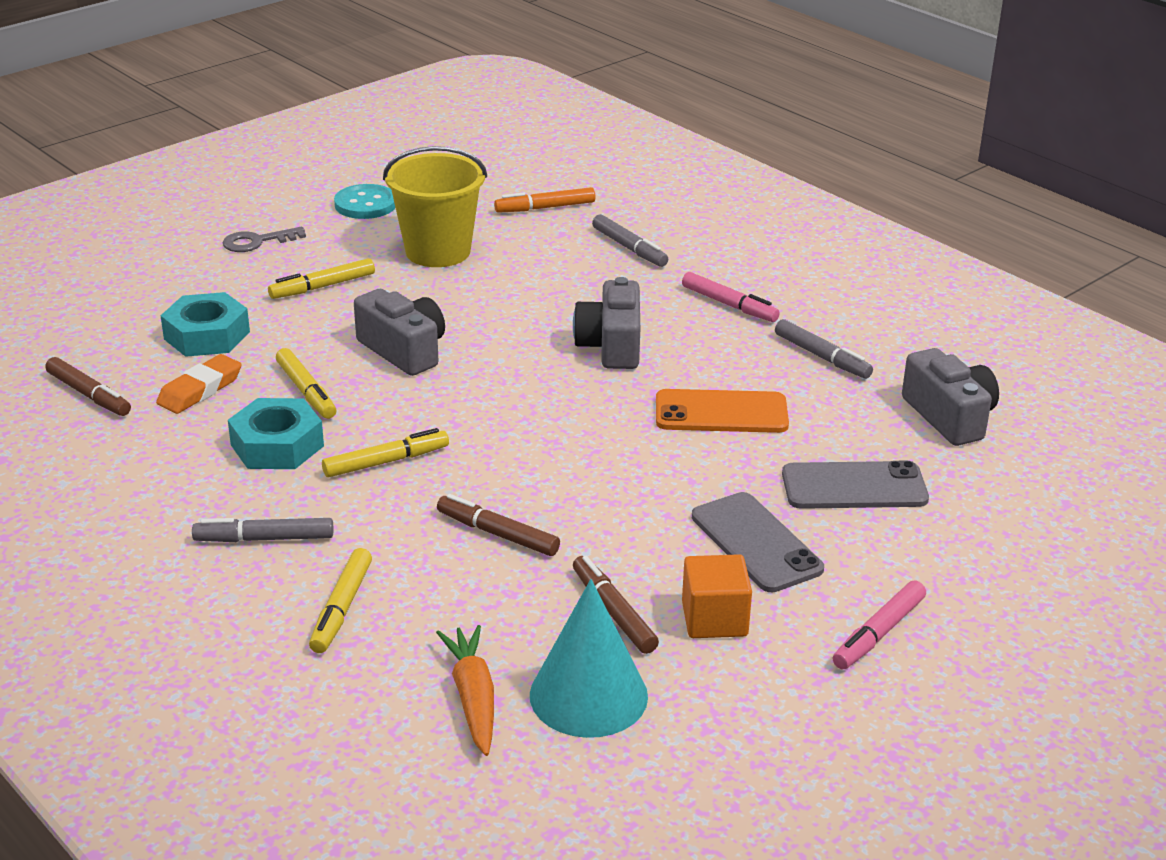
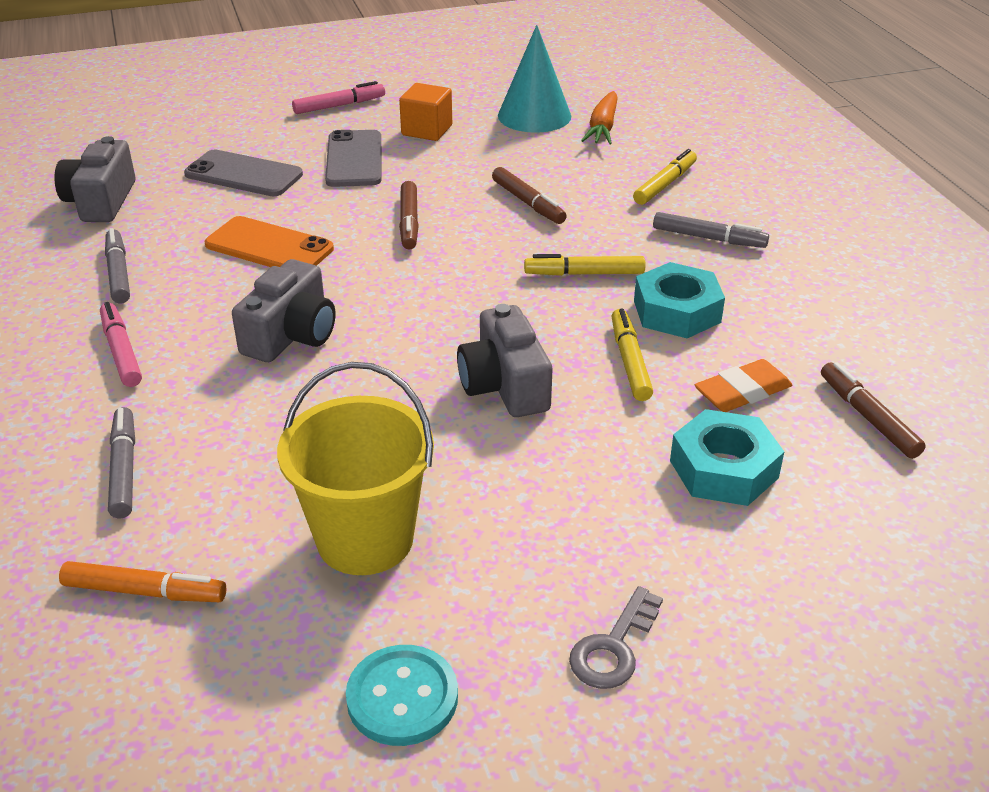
camera: 155 degrees left, 5 degrees up
grey key [223,227,306,252] -> grey key turned 120 degrees clockwise [569,586,663,689]
yellow marker [268,258,375,299] -> none
brown marker [573,556,659,654] -> brown marker moved to [399,181,419,250]

